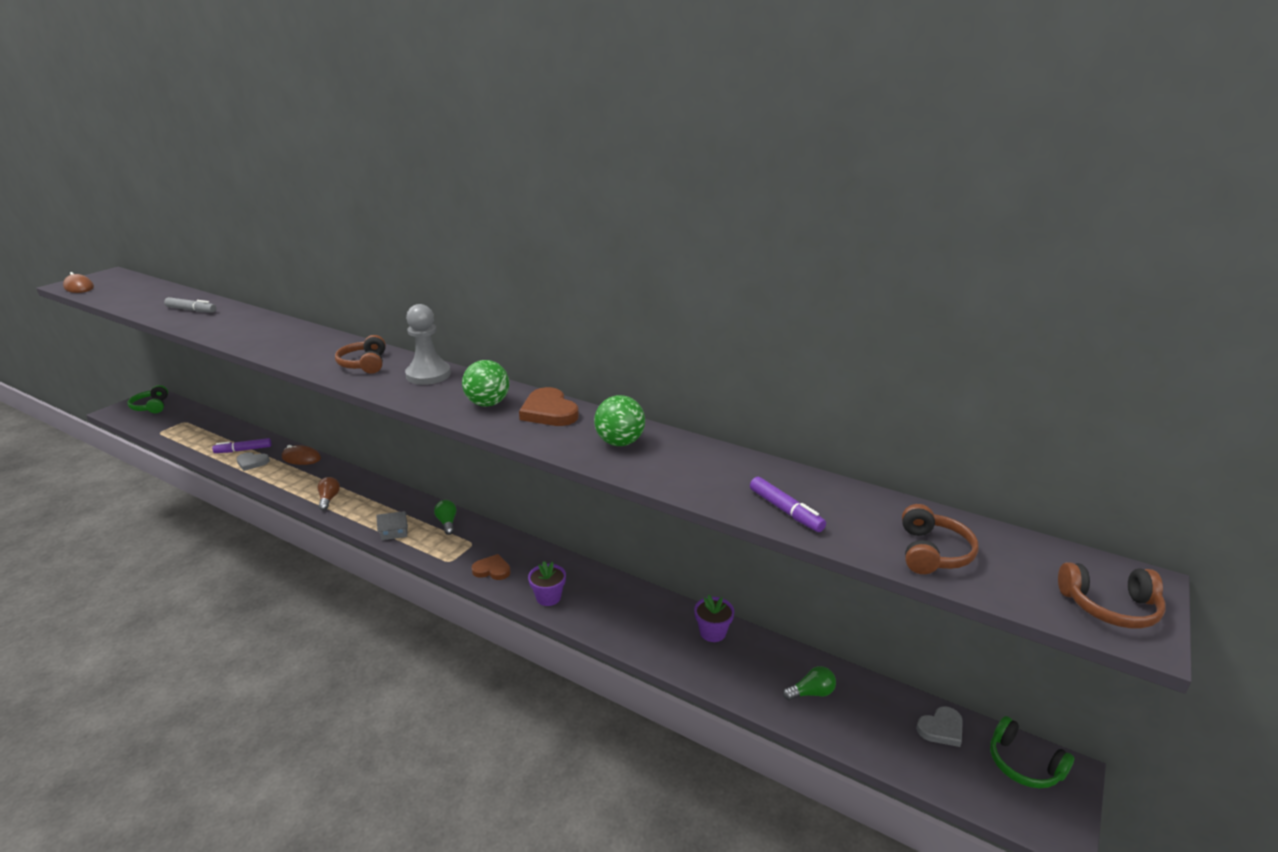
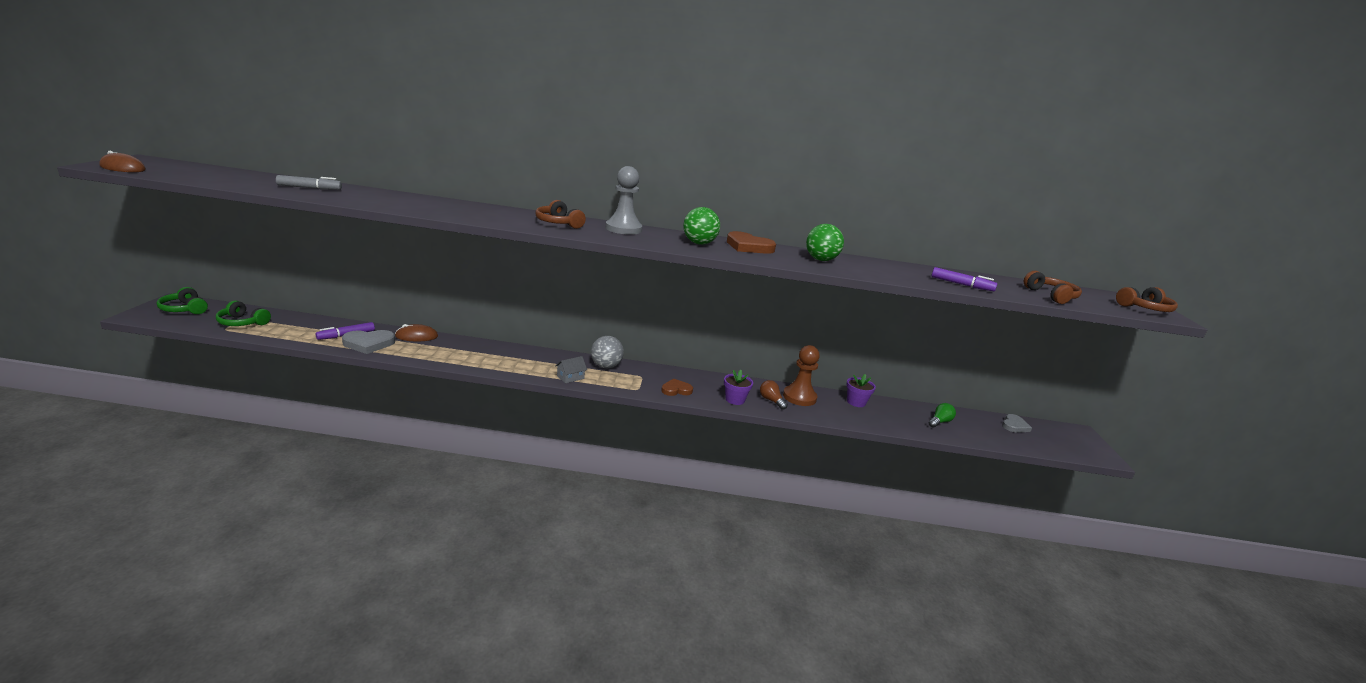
camera: 30 degrees left, 5 degrees down
grey heart [237,452,270,471] -> grey heart [342,330,395,354], size x1.51
brown light bulb [318,477,340,511] -> brown light bulb moved to [760,380,788,410]
green light bulb [434,500,457,535] -> grey ball [591,336,624,368]
green headphones [990,716,1074,788] -> green headphones moved to [216,301,271,326]
none -> brown pawn [783,345,820,406]

